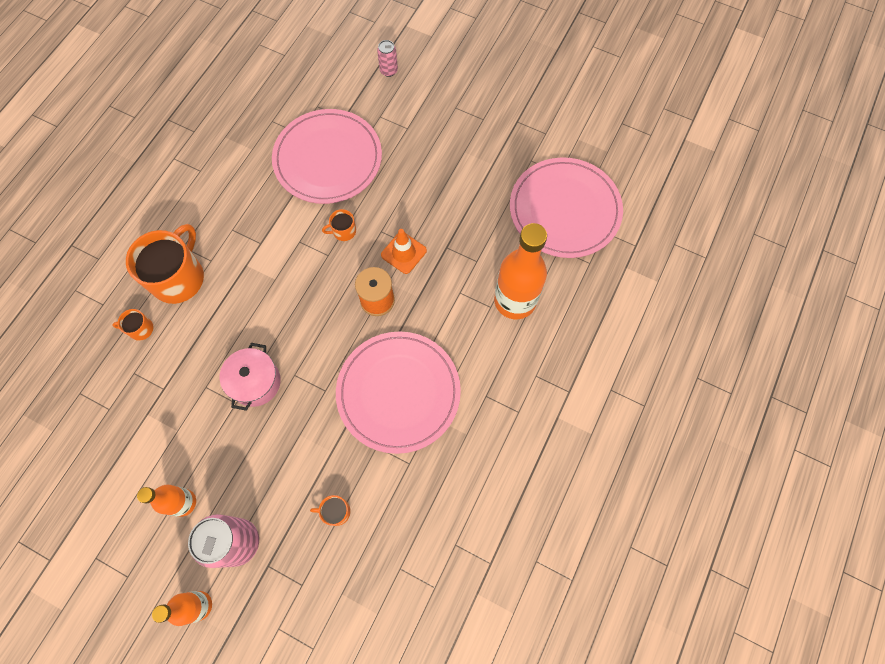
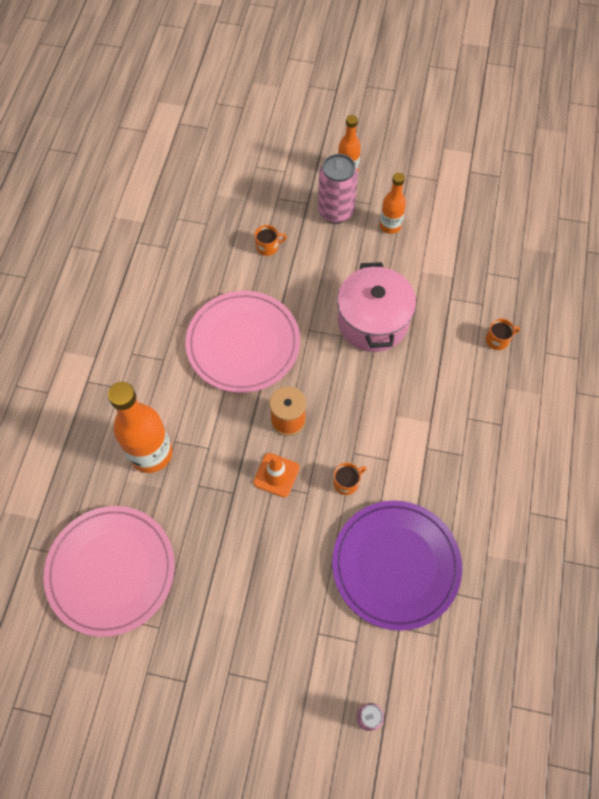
camera: 165 degrees right, 5 degrees down
orange mug [126,224,204,304] -> none
pink pot [220,343,281,411] -> pink pot [337,262,416,352], size x1.54
pink plate [272,109,382,204] -> purple plate [332,500,462,631]

